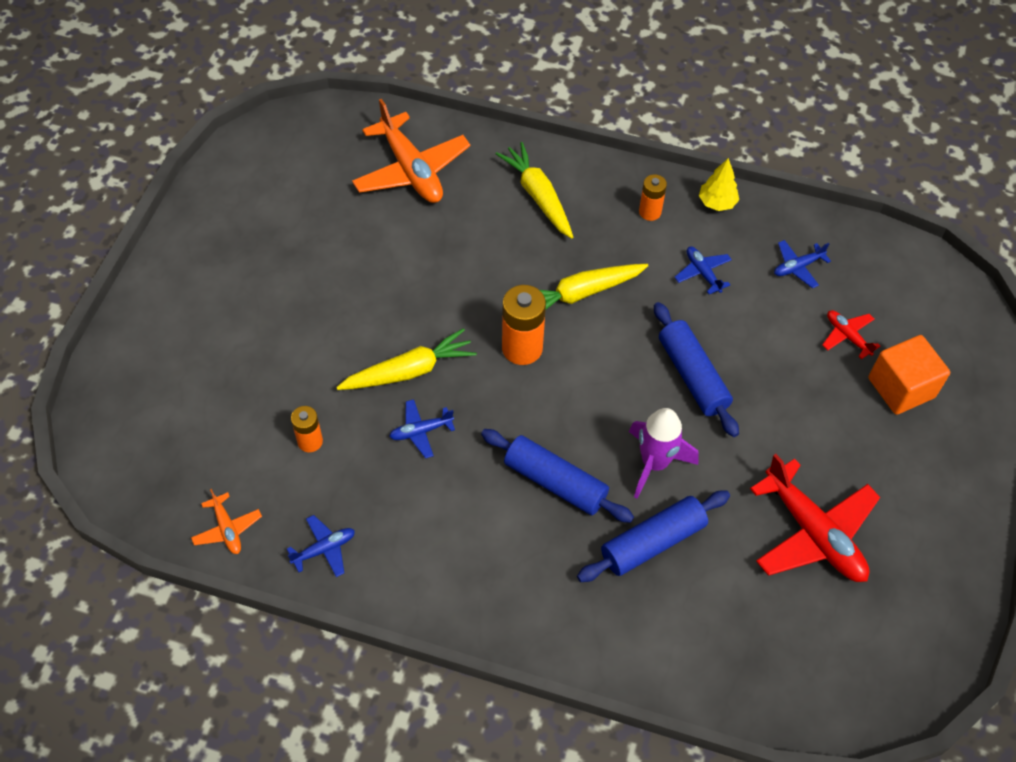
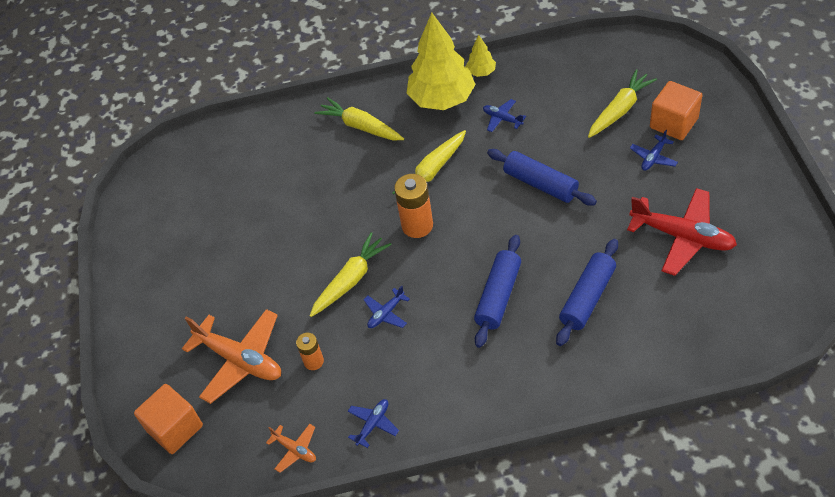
camera: 20 degrees left, 5 degrees down
orange plane [352,99,470,203] -> orange plane moved to [182,309,281,404]
blue rolling pin [481,429,634,523] -> blue rolling pin turned 75 degrees counterclockwise [474,235,521,348]
purple rocket [629,408,699,499] -> none
orange battery [639,174,667,221] -> yellow tree [406,12,476,110]
blue plane [774,240,831,288] -> blue plane moved to [630,130,678,171]
red plane [822,310,880,359] -> yellow carrot [588,69,657,138]
none -> orange cube [134,384,203,454]

